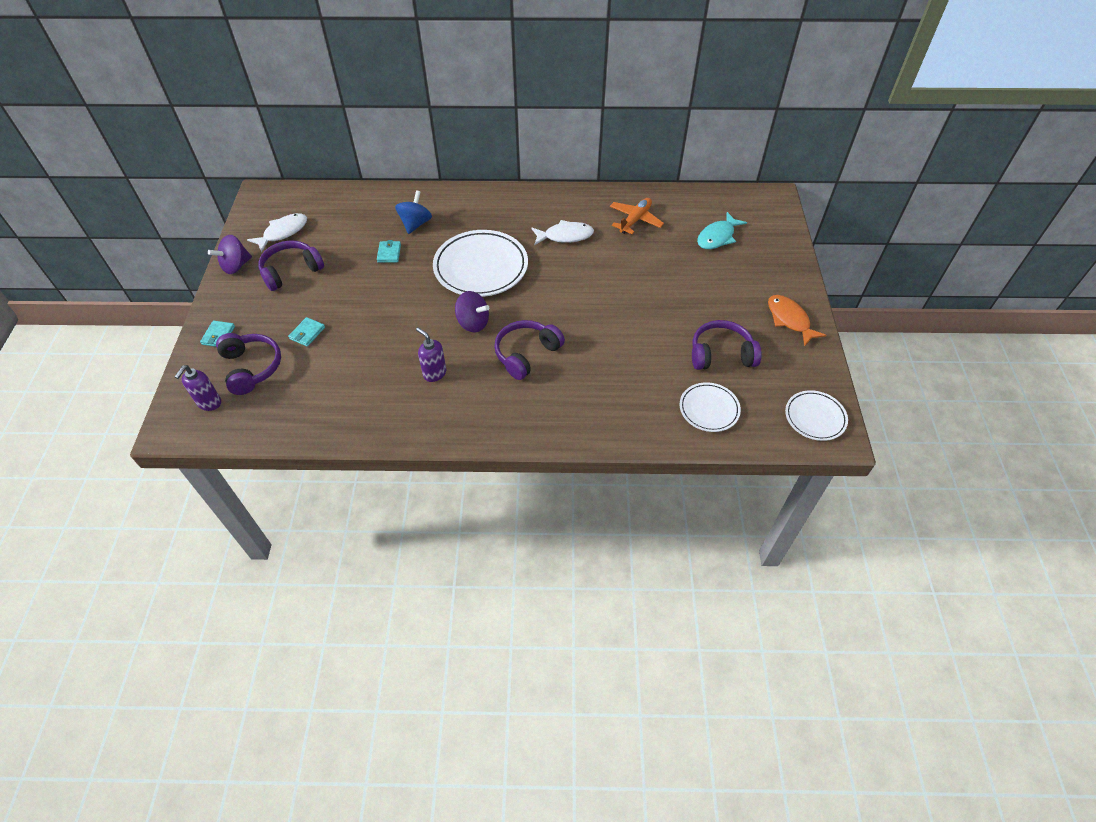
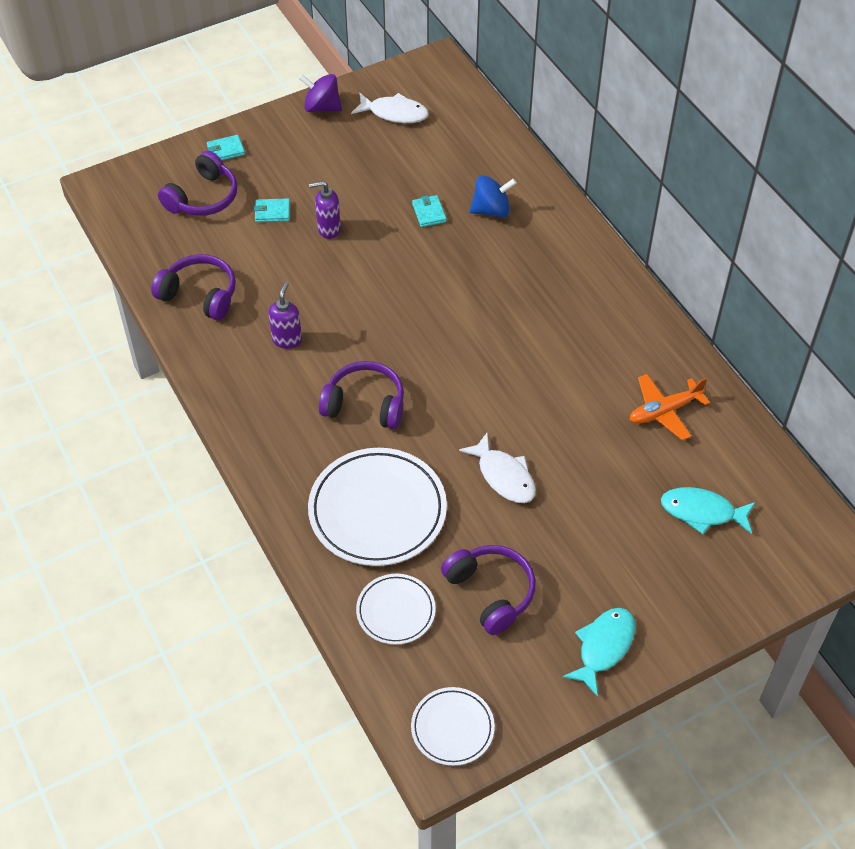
camera: 60 degrees right, 0 degrees up
purple soap dispenser [175,365,221,411] -> purple soap dispenser moved to [309,181,341,239]
purple headphones [258,241,324,291] -> purple headphones moved to [151,254,236,320]
turquoise wallet [377,240,401,263] -> turquoise wallet turned 75 degrees counterclockwise [412,195,447,227]
white plate [433,230,528,297] -> white plate moved to [308,448,447,566]
purple spinning top [455,291,489,332] -> none
white fish [531,220,594,245] -> white fish moved to [459,433,536,503]
orange plane [610,198,664,234] -> orange plane turned 150 degrees clockwise [630,374,710,440]
orange fish [768,295,827,347] -> turquoise fish [562,608,635,697]

